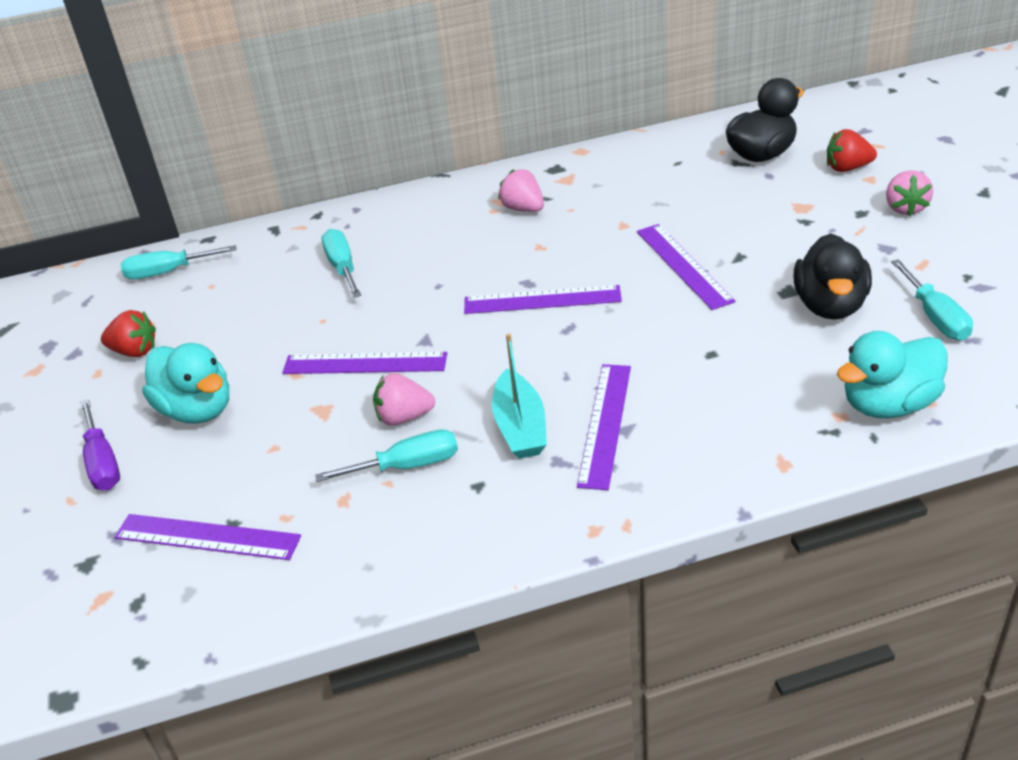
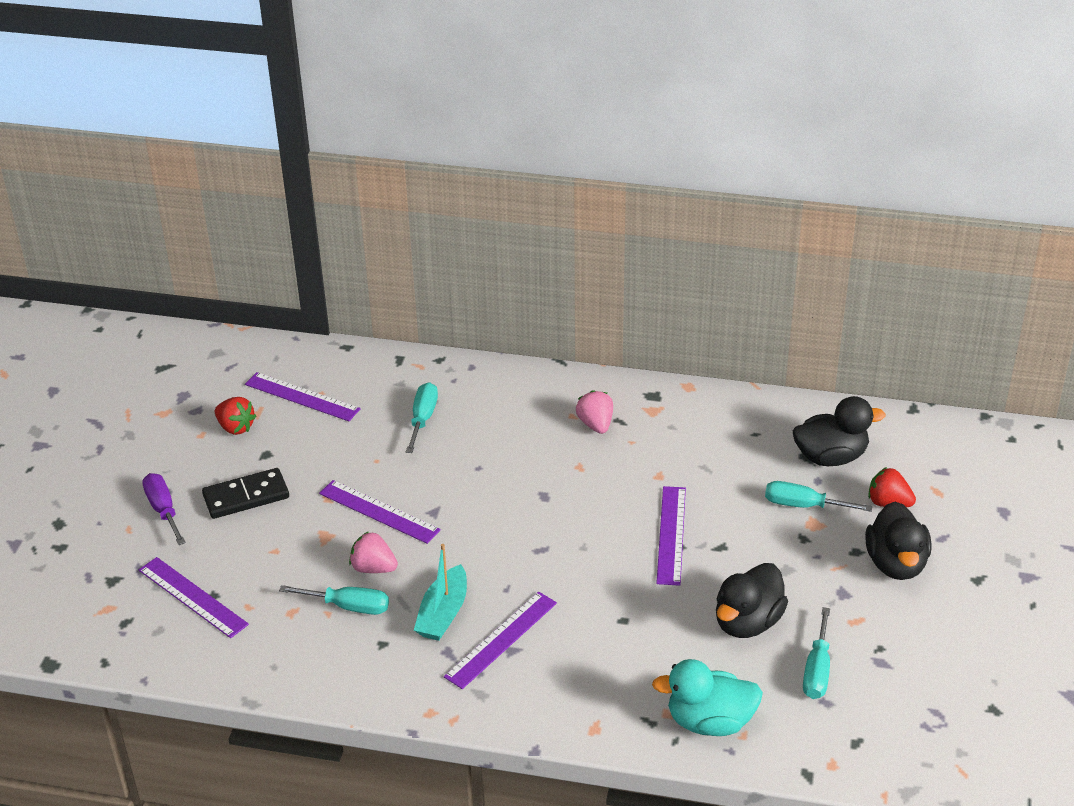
camera: 25 degrees right, 0 degrees up
purple screwdriver [80,399,120,490] -> purple screwdriver turned 150 degrees clockwise [142,473,186,545]
turquoise screwdriver [121,245,236,279] -> turquoise screwdriver moved to [765,481,872,512]
turquoise duck [142,343,229,424] -> black domino [202,468,289,519]
purple ruler [464,285,622,314] -> purple ruler moved to [245,372,361,421]
pink strawberry [886,170,933,216] -> black duck [865,502,932,580]

